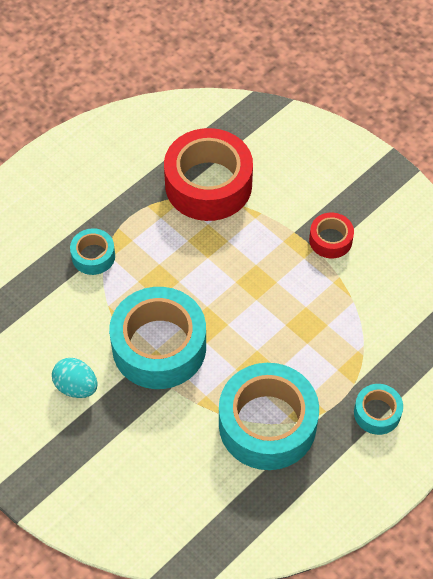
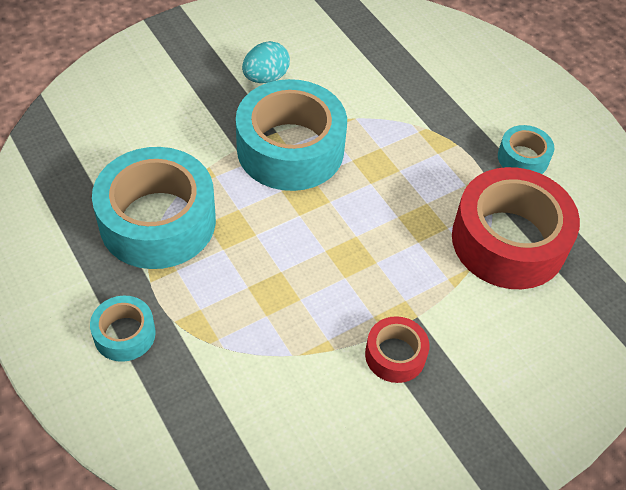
camera: 100 degrees right, 5 degrees down
turquoise tape [70,228,115,275] -> turquoise tape moved to [498,125,554,174]

